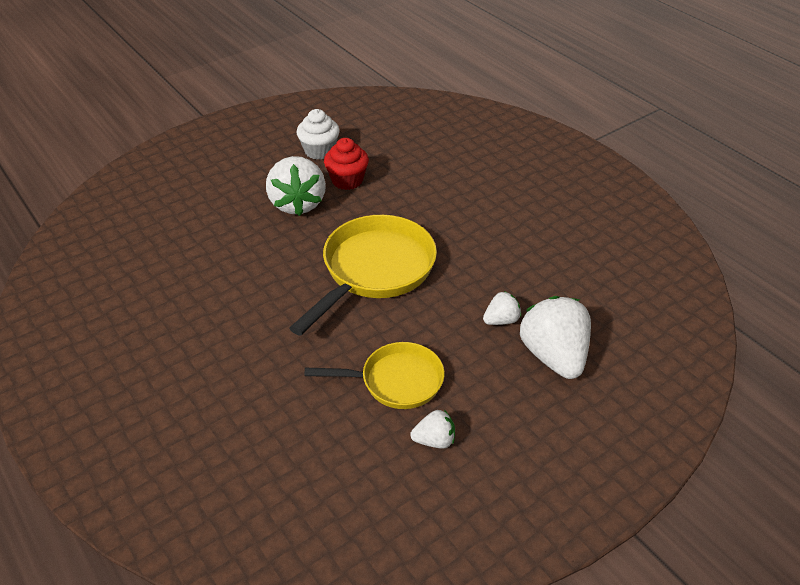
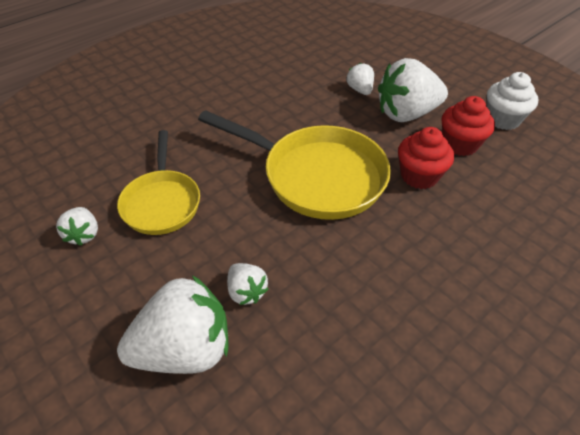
camera: 85 degrees right, 5 degrees up
none -> white strawberry [346,63,374,95]
none -> red cupcake [398,127,454,189]

